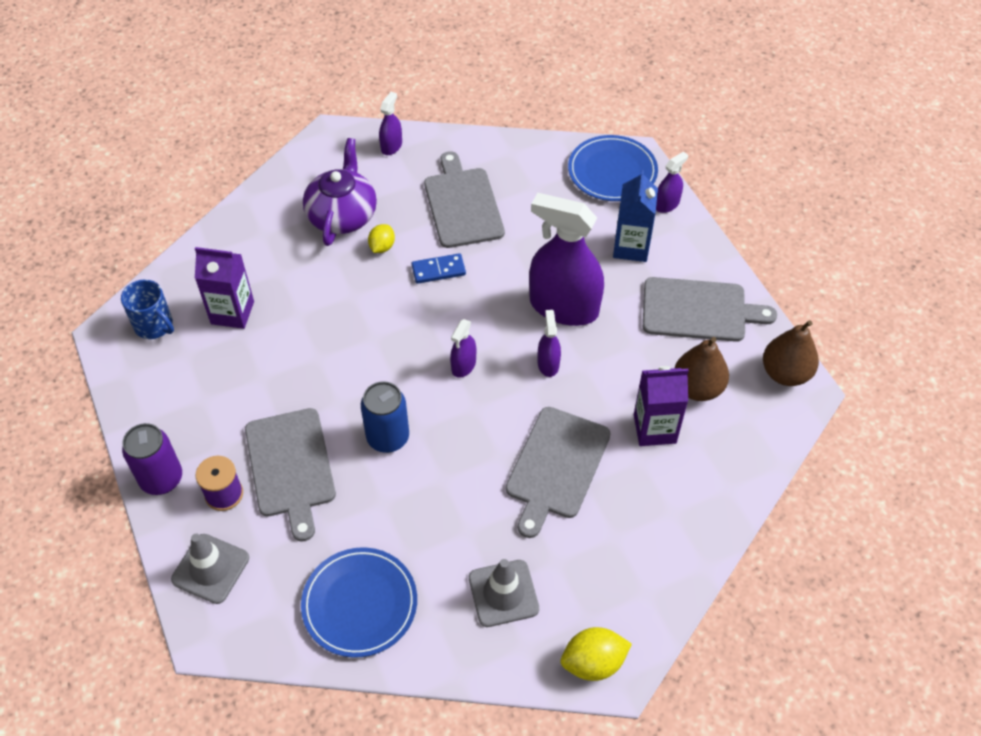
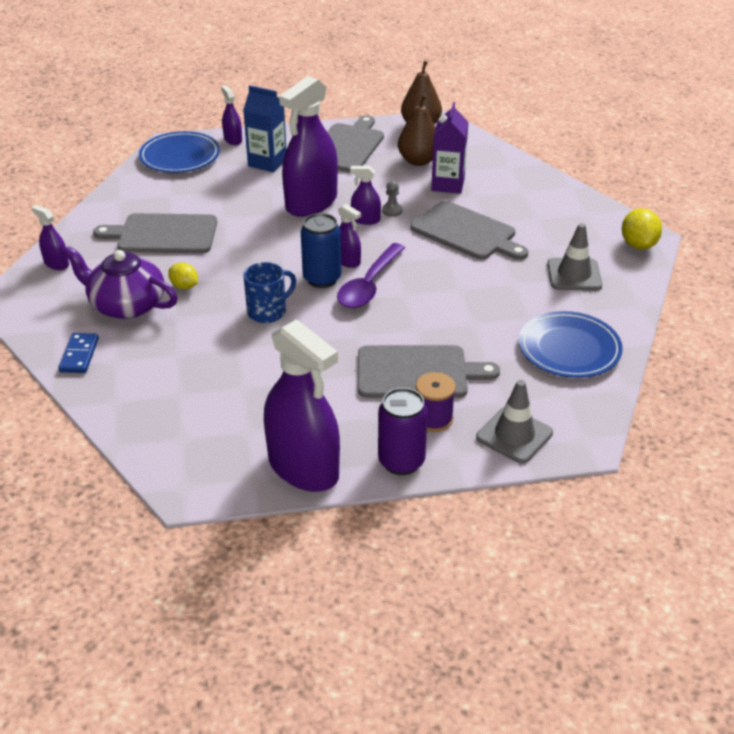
camera: 75 degrees left, 15 degrees down
blue mug [121,280,174,339] -> blue mug moved to [244,262,296,323]
purple carton [195,247,254,329] -> none
blue can [361,381,409,453] -> blue can moved to [301,213,341,288]
blue domino [411,253,466,284] -> blue domino moved to [58,333,99,373]
none -> purple spray bottle [264,319,340,492]
none -> purple spoon [337,243,405,308]
none -> grey pawn [382,181,403,217]

